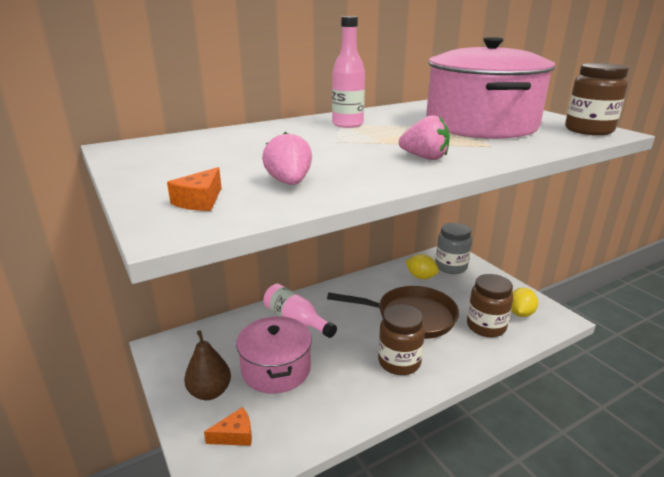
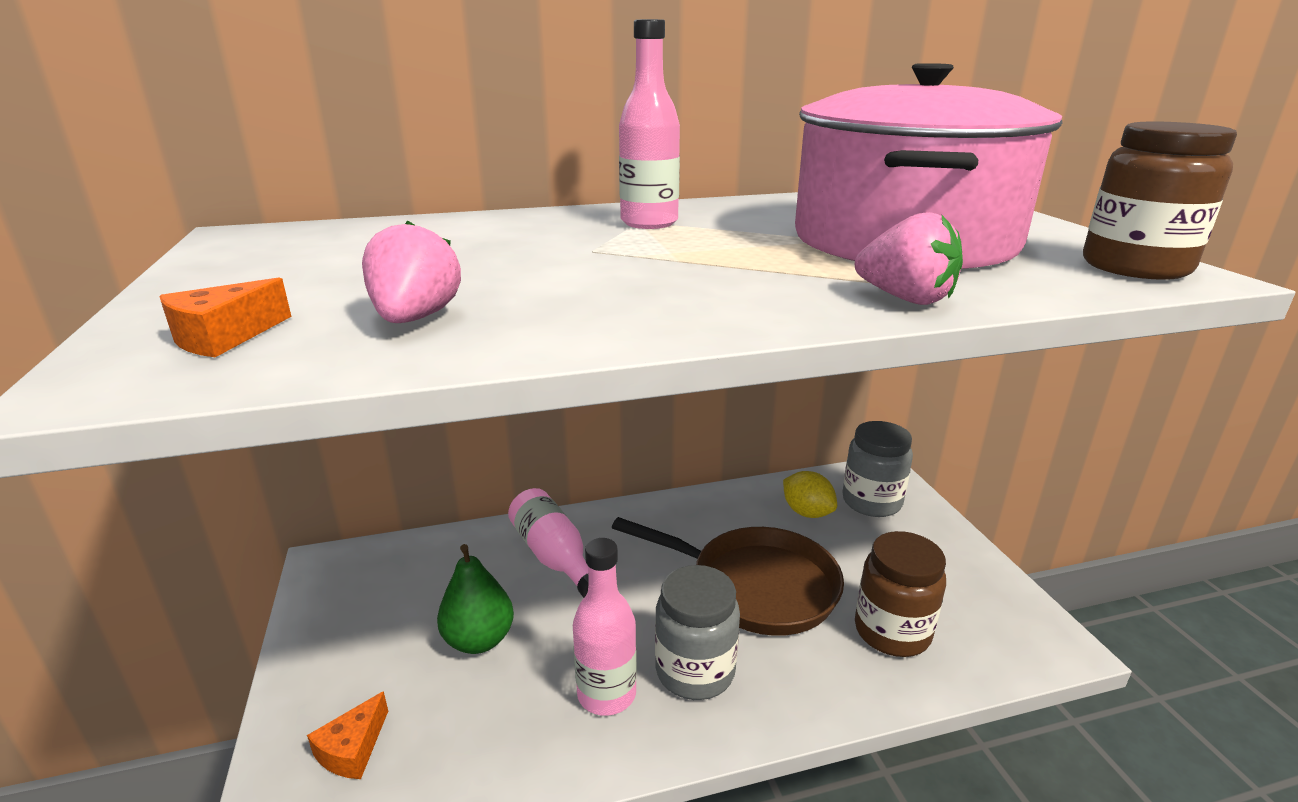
camera: 15 degrees right, 0 degrees up
brown pear [184,330,231,400] -> none
orange cheese [204,407,252,446] -> orange cheese turned 120 degrees clockwise [307,691,388,779]
pink pot [236,316,312,394] -> green pear [437,544,514,654]
brown jar [378,304,425,375] -> grey jar [655,565,740,700]
pink strawberry [399,115,450,160] -> pink strawberry moved to [855,212,963,305]
yellow lemon [511,288,538,317] -> none
none -> pink bottle [573,538,637,716]

